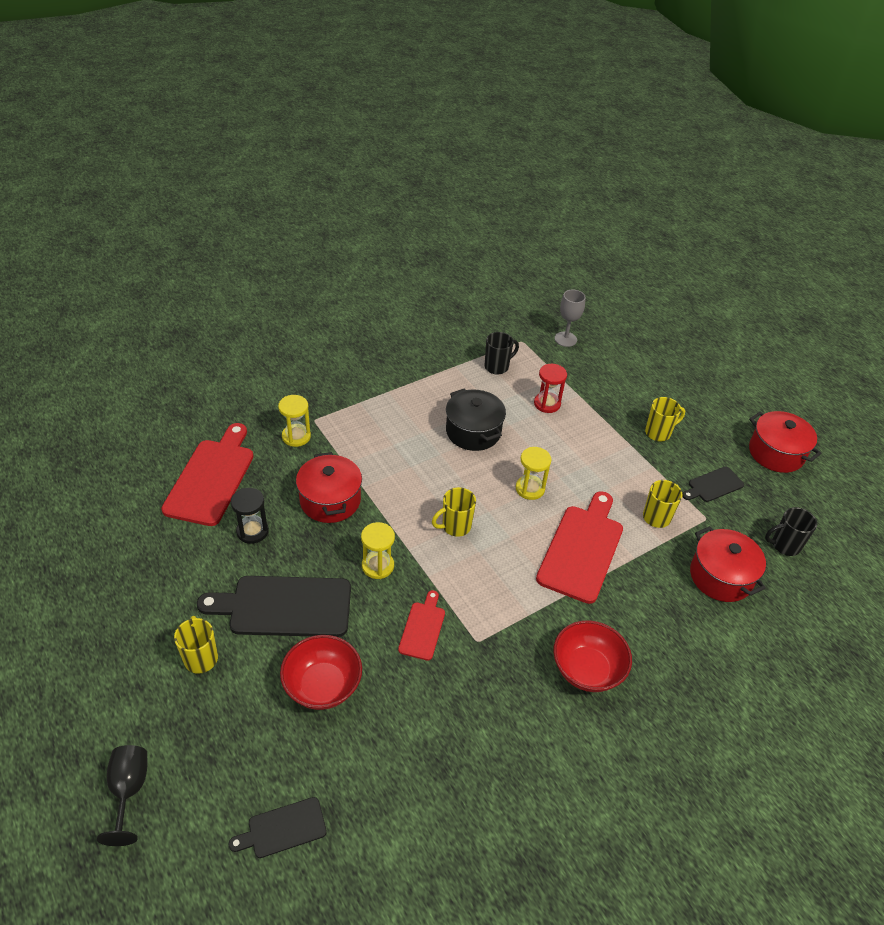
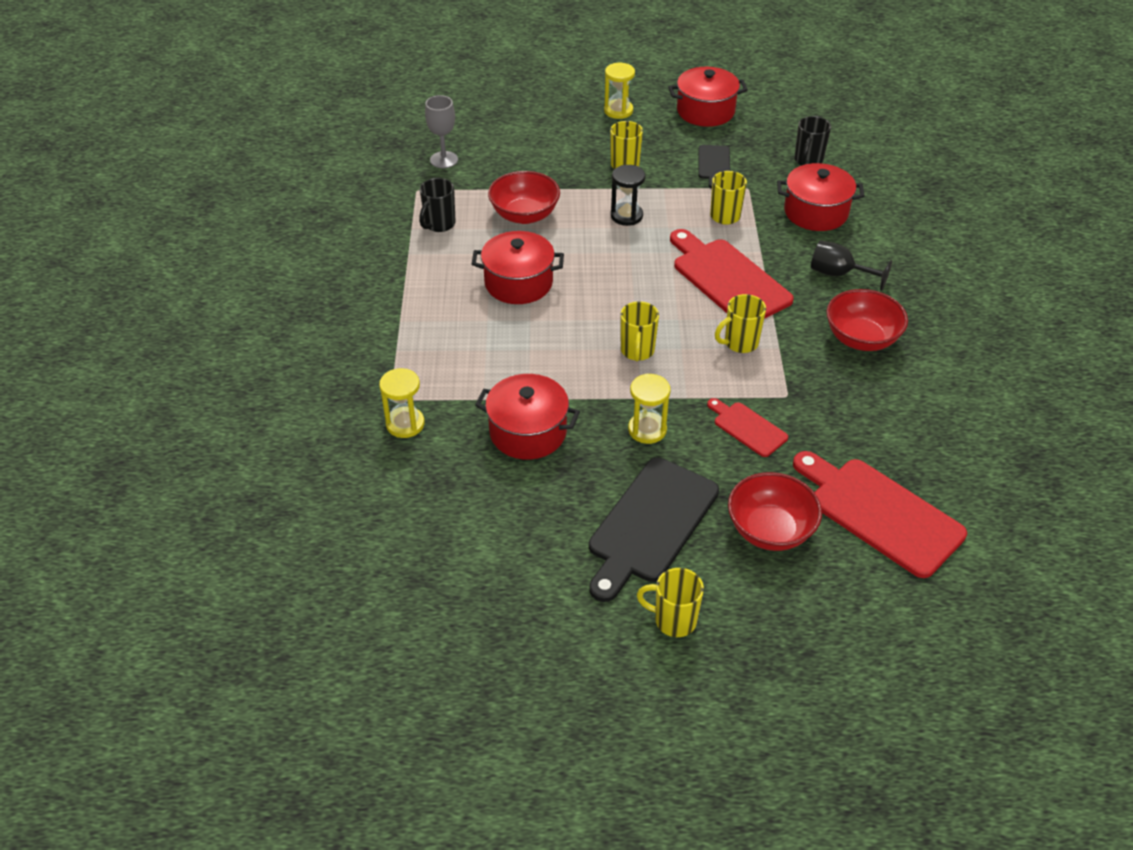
camera: 55 degrees left, 0 degrees up
black goblet [97,745,147,846] -> black goblet moved to [811,240,892,291]
red cutting board [161,423,254,526] -> red cutting board moved to [793,451,967,578]
black cutting board [229,797,327,858] -> none
black hourglass [231,488,269,544] -> black hourglass moved to [611,165,645,226]
black pot [446,388,506,451] -> red pot [472,231,564,304]
black mug [485,332,519,375] -> black mug turned 150 degrees counterclockwise [419,178,455,232]
yellow hourglass [516,447,552,500] -> yellow hourglass moved to [604,63,635,119]
red hourglass [534,364,567,413] -> red bowl [488,171,560,224]
none -> yellow mug [715,294,766,353]

